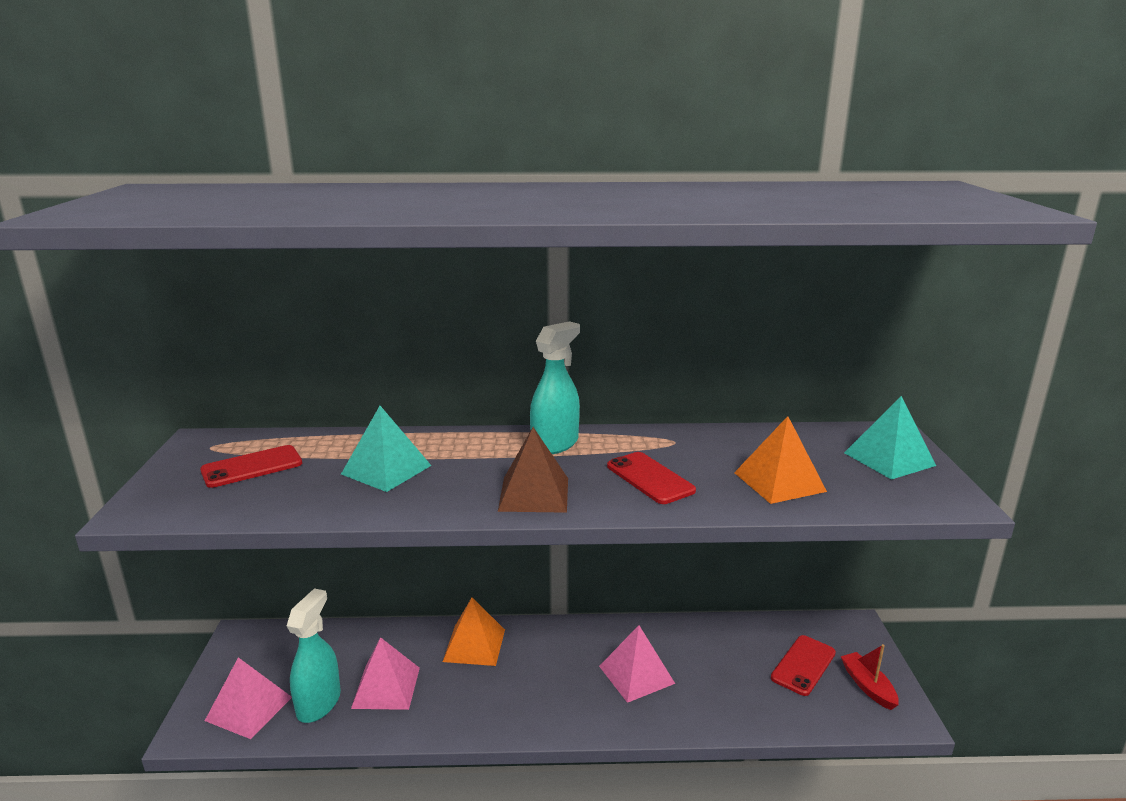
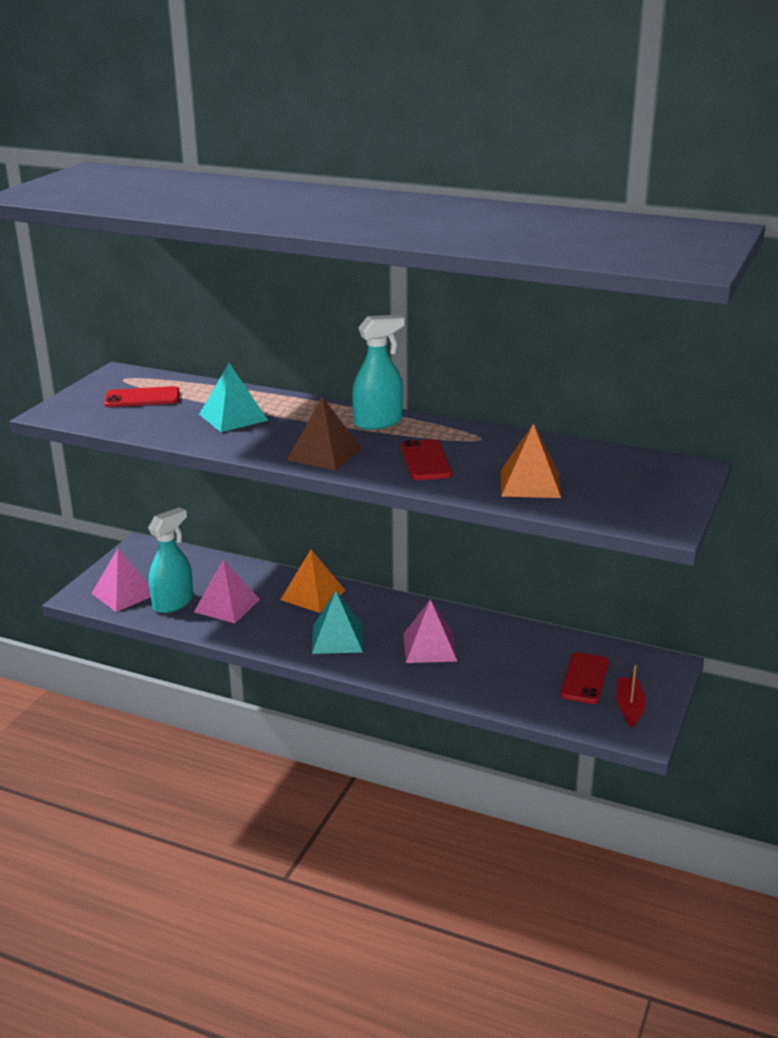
camera: 25 degrees right, 5 degrees up
red phone [771,635,836,696] -> red phone turned 45 degrees counterclockwise [560,652,609,704]
turquoise pyramid [844,396,936,480] -> turquoise pyramid moved to [312,591,363,654]

